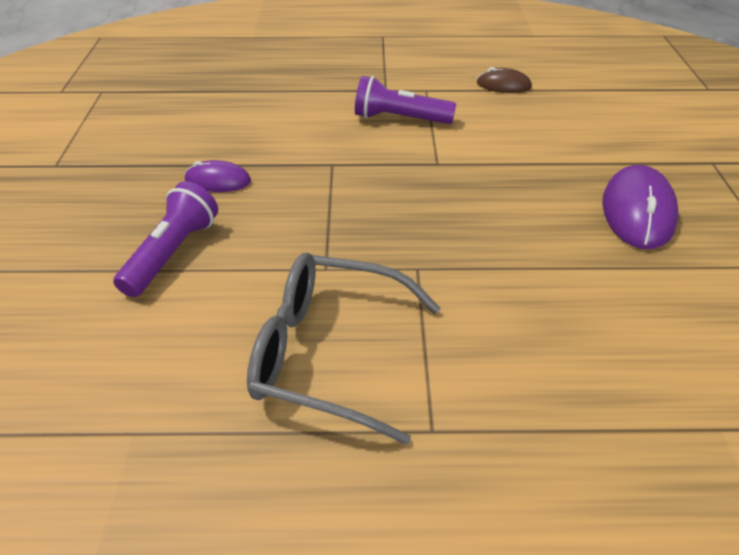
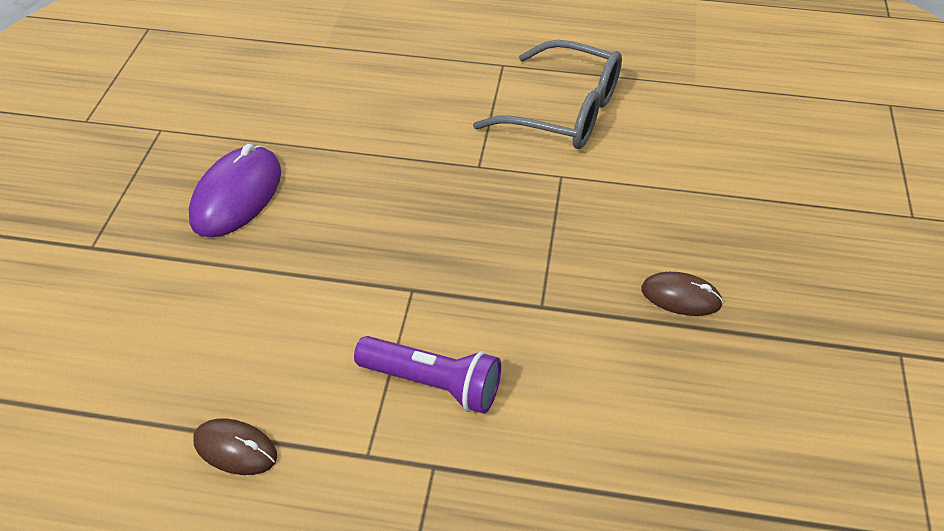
camera: 170 degrees left, 5 degrees up
purple flashlight [113,181,218,297] -> none
purple mouse [185,160,251,192] -> brown mouse [641,272,723,316]

